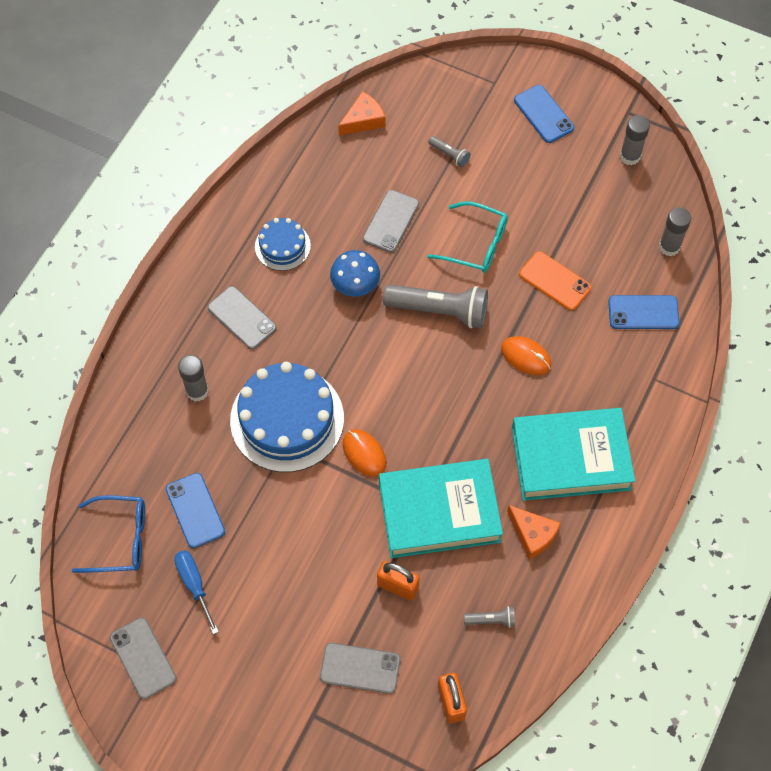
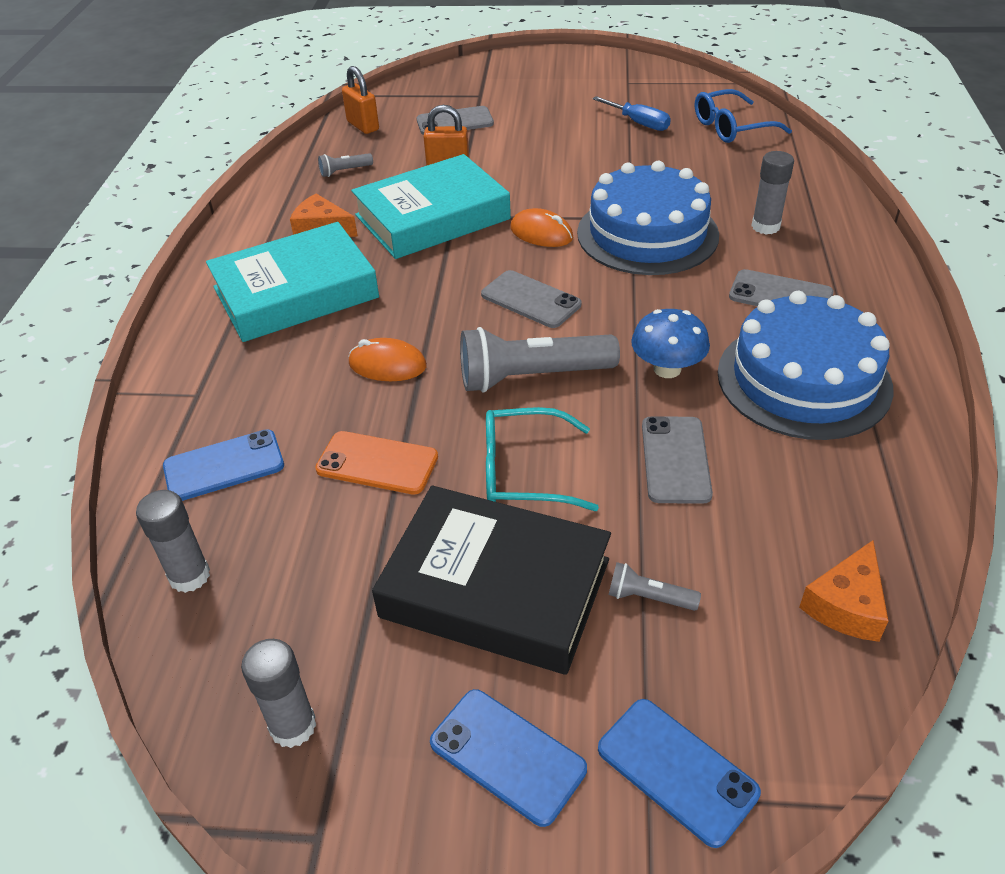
camera: 160 degrees right, 20 degrees down
grey phone [110,618,177,699] -> grey phone moved to [481,270,581,328]
blue phone [166,473,225,548] -> blue phone moved to [598,699,761,848]
blue cake [255,218,311,271] -> blue cake [718,291,893,440], size x1.93
none -> black book [372,485,611,675]

